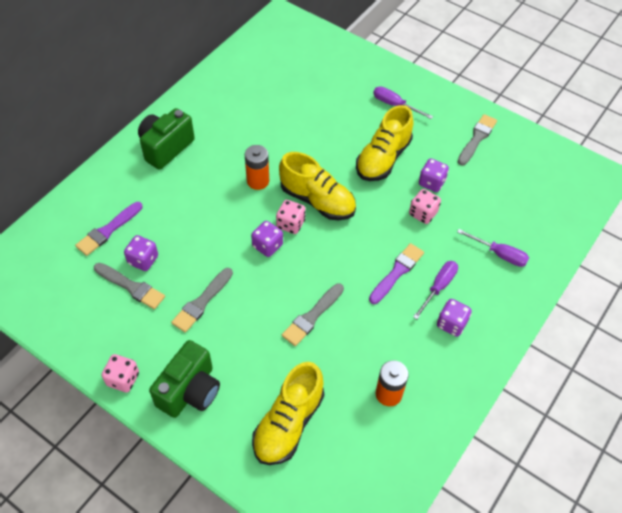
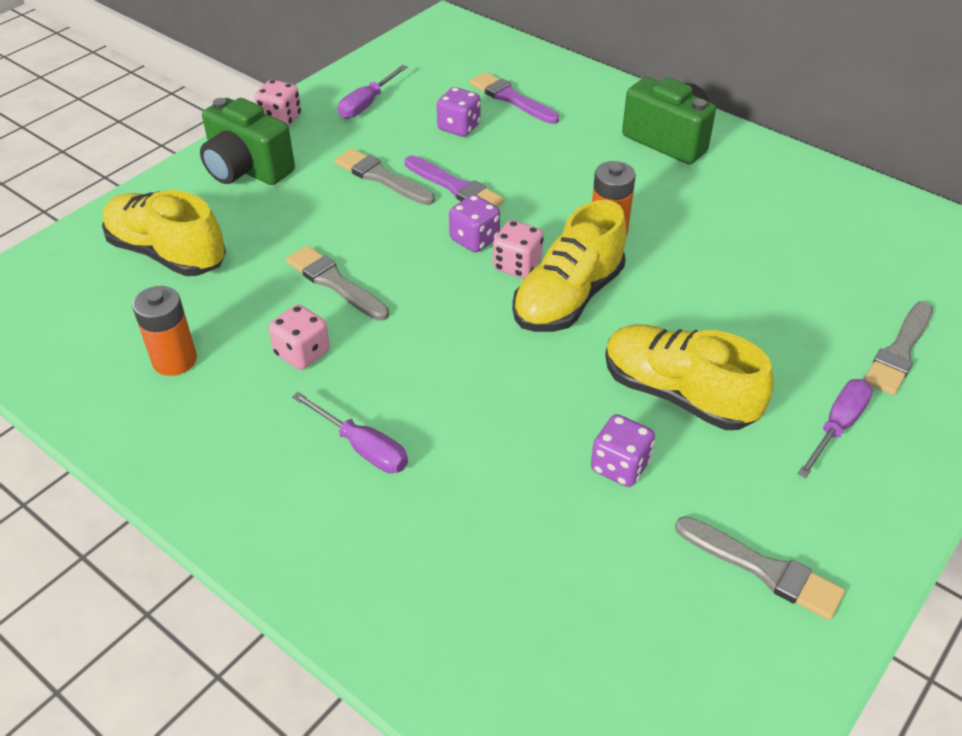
camera: 95 degrees right, 10 degrees down
grey brush [94,263,165,309] -> grey brush moved to [864,301,933,395]
purple brush [369,243,424,304] -> purple brush moved to [405,155,504,207]
pink dice [409,189,441,224] -> pink dice moved to [268,304,330,370]
purple dice [437,299,472,337] -> none
purple screwdriver [457,229,529,267] -> purple screwdriver moved to [338,65,407,119]

